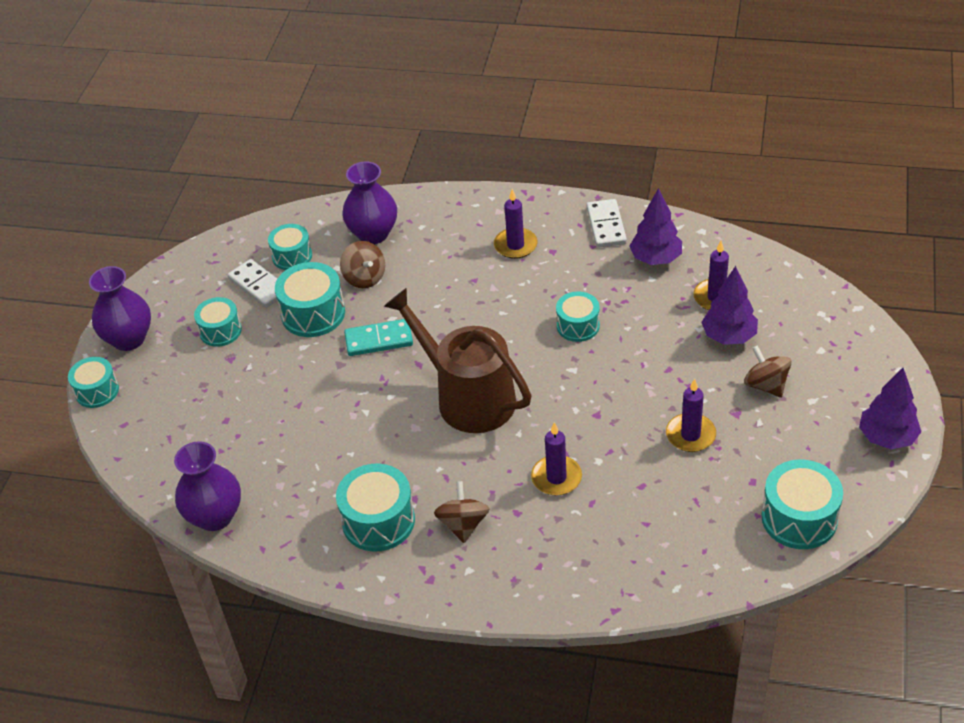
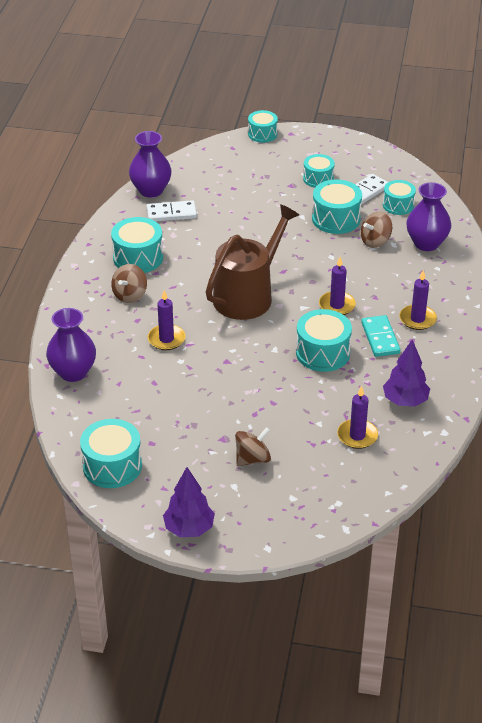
camera: 85 degrees right, 5 degrees down
purple vase [89,266,151,351] -> purple vase moved to [46,308,96,382]
turquoise domino [344,319,413,356] -> turquoise domino moved to [361,315,400,357]
brown spinning top [434,481,489,543] -> brown spinning top turned 120 degrees clockwise [111,264,147,303]
turquoise drum [556,291,600,342] -> turquoise drum [296,309,352,372], size x1.53
white domino [587,199,627,248] -> white domino moved to [147,200,197,222]
purple candle [666,379,716,452] -> purple candle moved to [319,257,356,315]
purple tree [701,266,758,345] -> none

